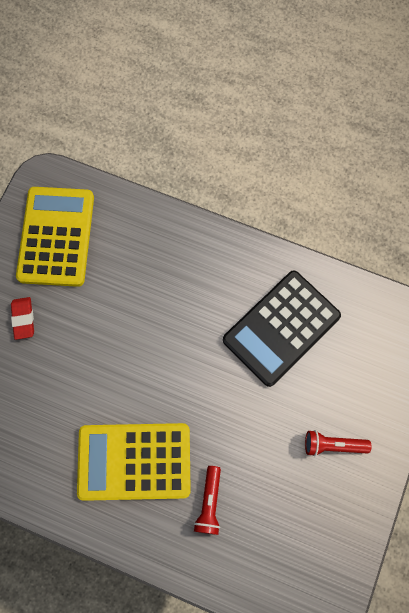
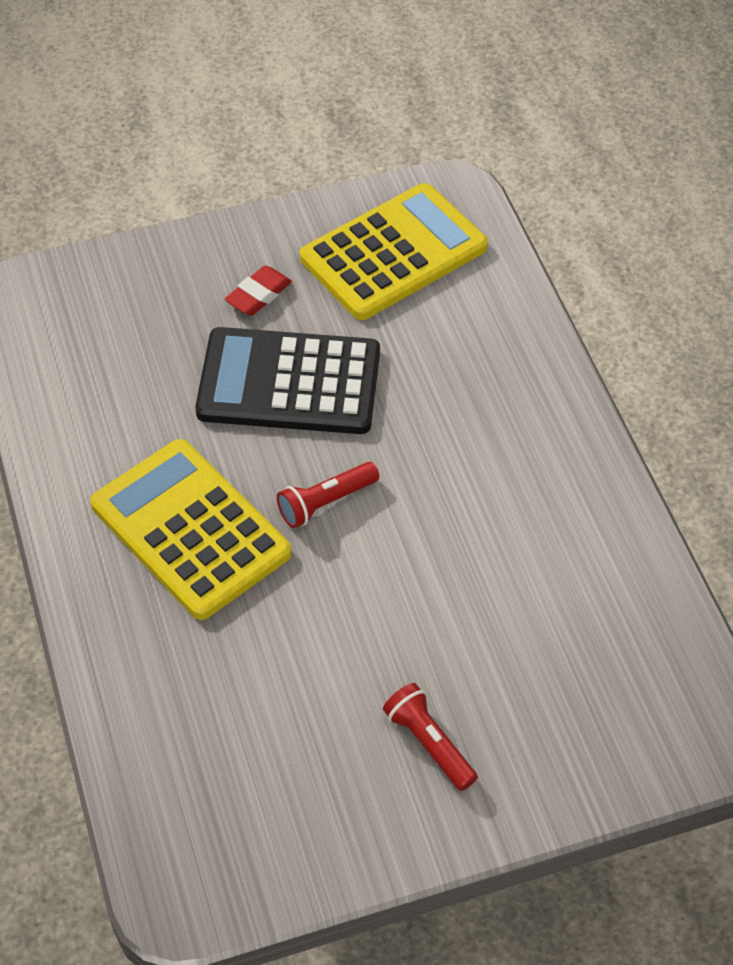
camera: 50 degrees right, 20 degrees down
red flashlight [194,466,221,535] -> red flashlight moved to [277,462,379,528]
black calculator [223,271,341,387] -> black calculator moved to [195,327,380,434]

